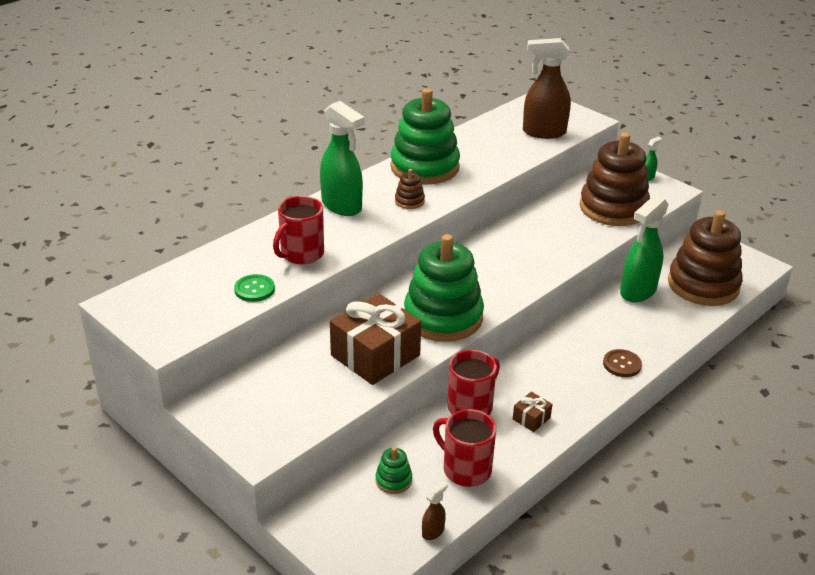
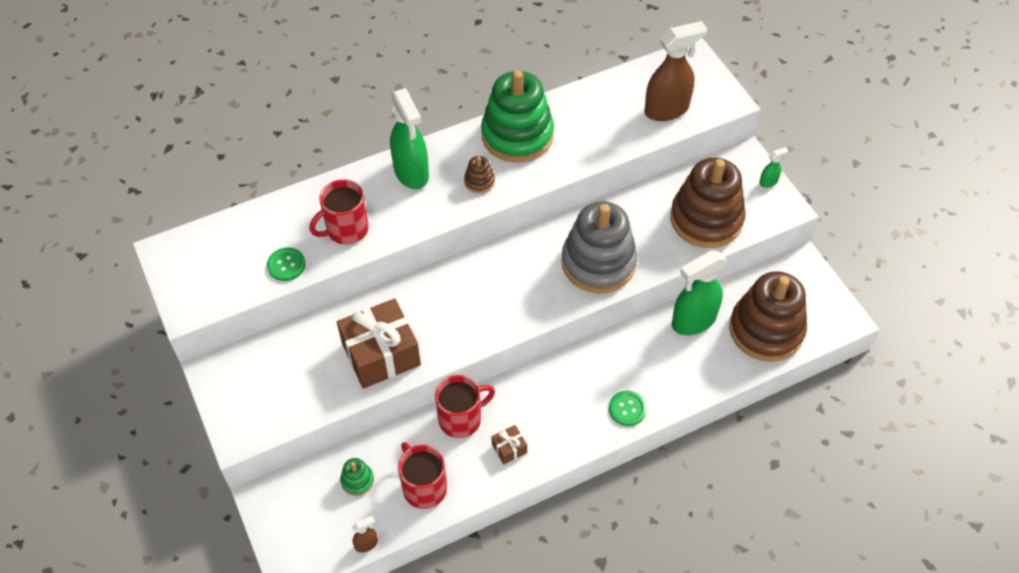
camera: 20 degrees right, 20 degrees up
green stacking toy [404,234,484,342] -> none
brown spray bottle [523,38,571,139] -> brown spray bottle turned 135 degrees clockwise [645,21,707,121]
brown button [603,349,642,377] -> green button [609,391,647,426]
none -> grey stacking toy [561,201,637,293]

